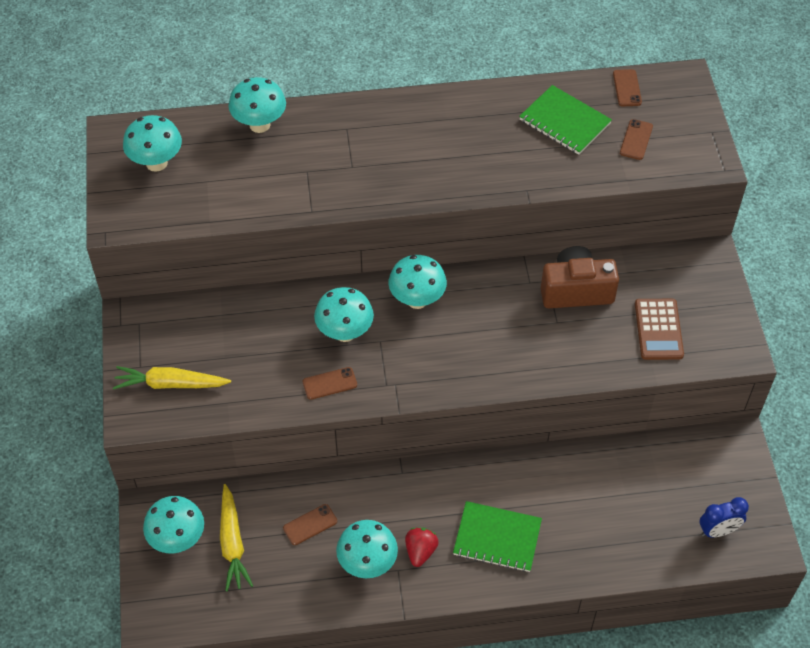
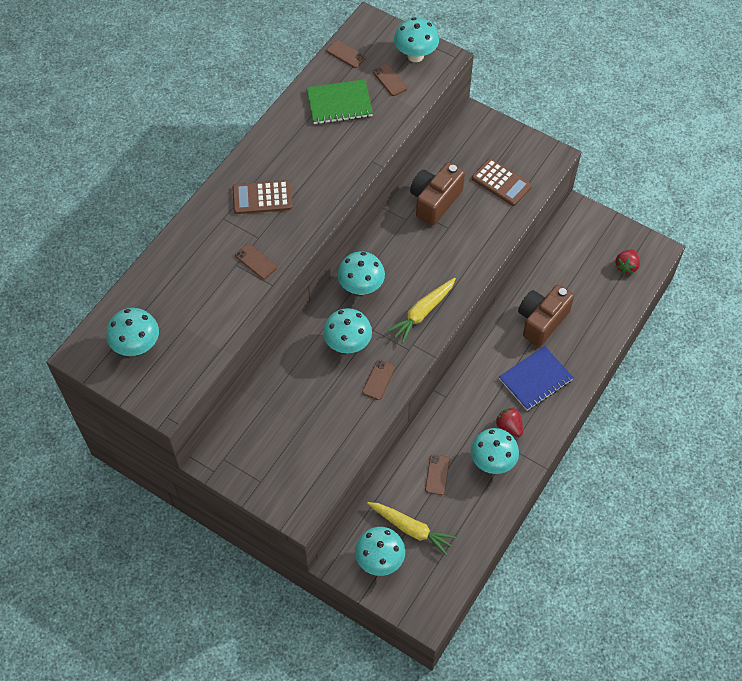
camera: 50 degrees left, 5 degrees up
yellow carrot [113,366,231,389] -> yellow carrot moved to [387,278,456,343]
turquoise mushroom [229,77,286,133] -> turquoise mushroom moved to [394,17,439,62]
green notebook [453,501,542,572] -> blue notebook [499,346,574,410]
blue clock [700,497,749,538] -> red strawberry [615,249,640,274]
none -> brown calculator [232,180,292,214]
none -> brown phone [235,243,277,279]
none -> brown camera [518,285,574,347]

